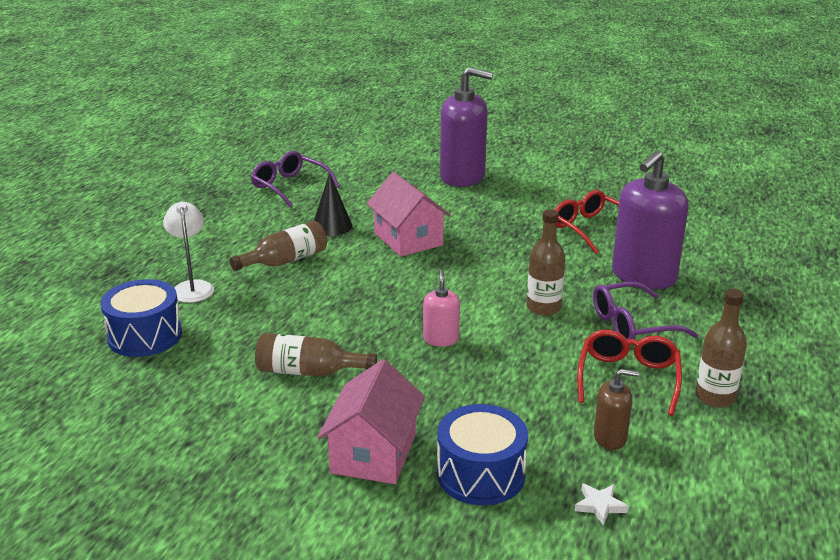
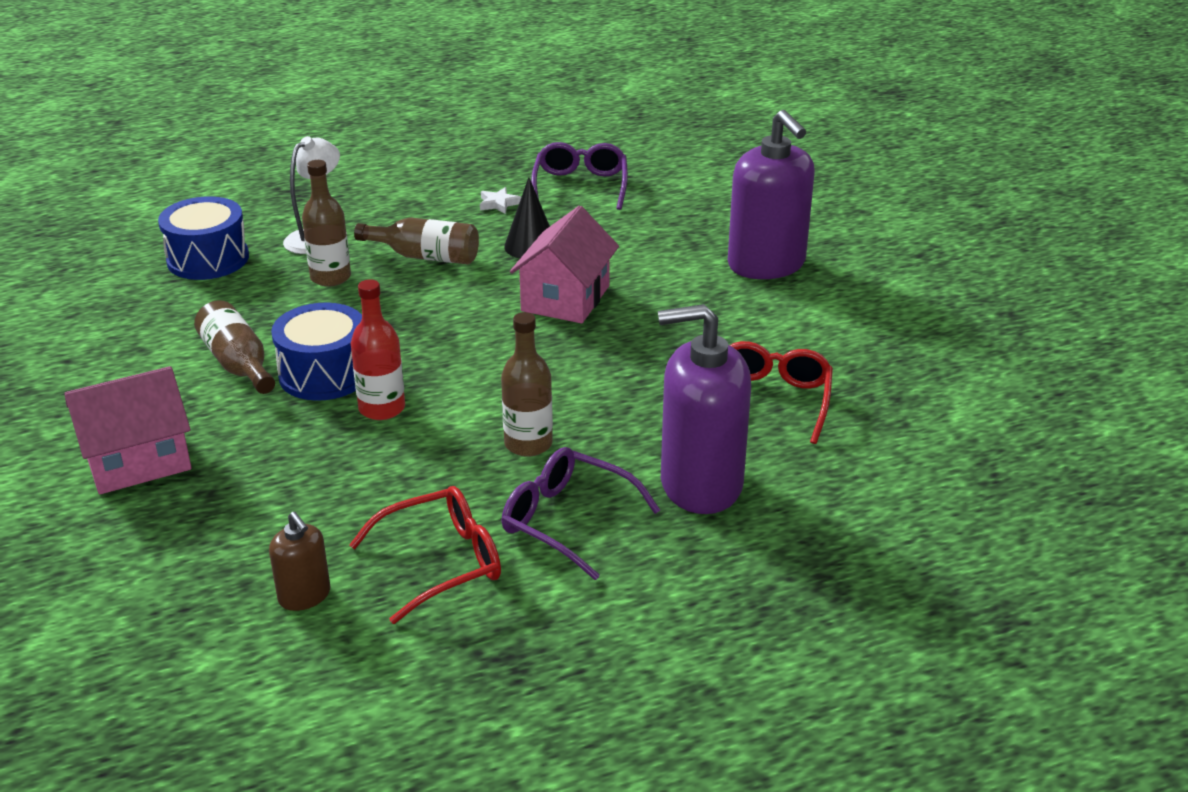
camera: 50 degrees right, 5 degrees up
pink soap dispenser [423,270,460,347] -> red bottle [351,279,405,420]
blue drum [437,404,528,505] -> blue drum moved to [271,303,362,401]
white star [574,484,629,526] -> white star moved to [480,187,521,214]
brown bottle [695,289,747,408] -> brown bottle moved to [302,160,351,287]

